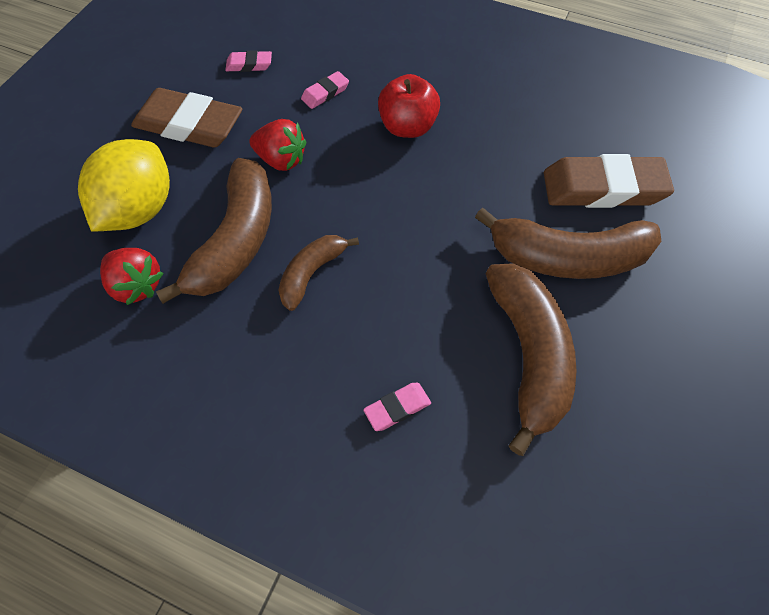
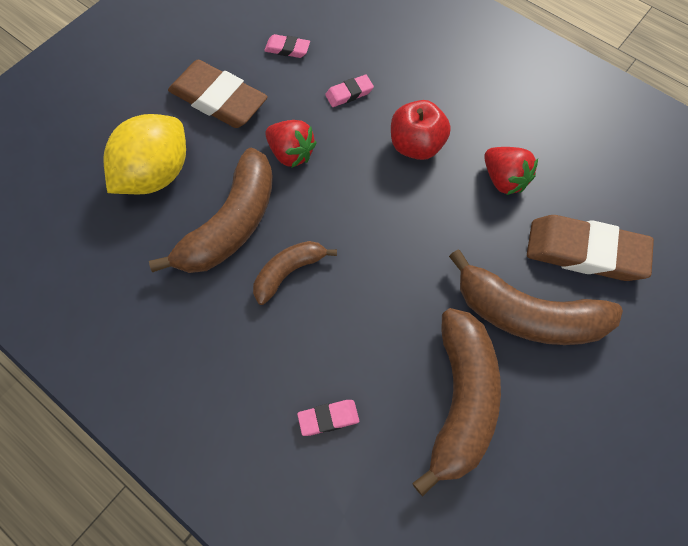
camera: 15 degrees right, 5 degrees up
red strawberry [100,248,164,305] -> red strawberry moved to [484,147,538,195]

